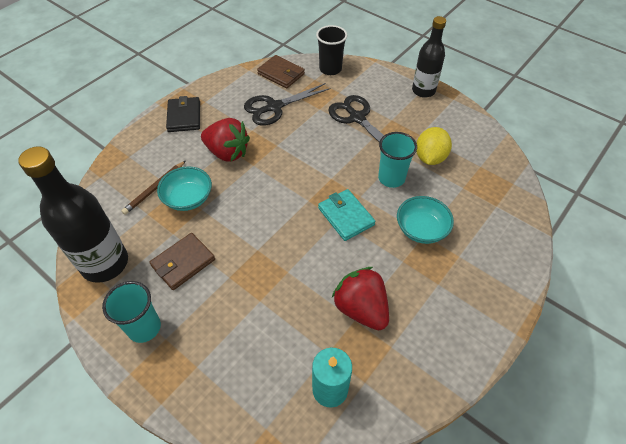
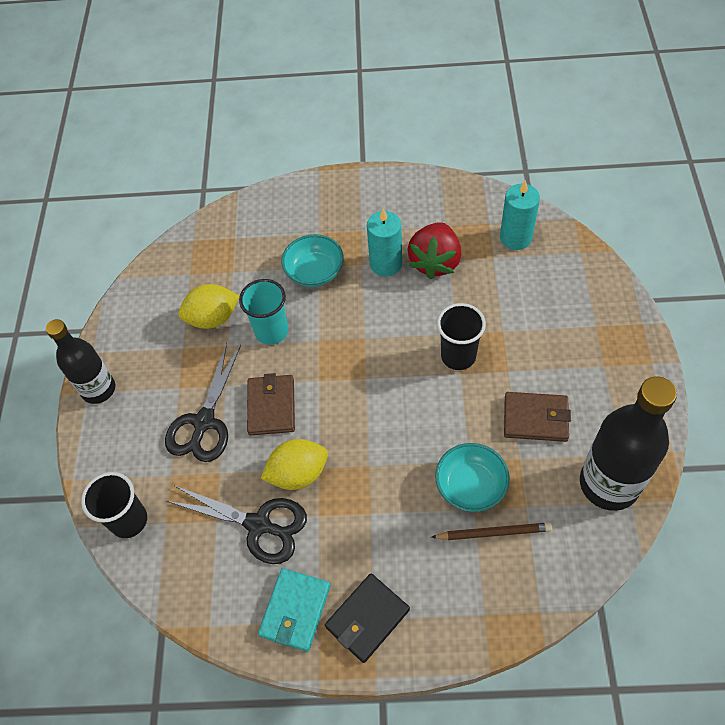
camera: 125 degrees left, 5 degrees up
turquoise cup [102,281,161,343] -> none
red strawberry [201,118,250,162] -> none
brown wallet [257,55,305,88] -> brown wallet moved to [247,373,295,435]
turquoise wallet [318,189,375,241] -> turquoise wallet moved to [258,568,330,652]
none -> yellow lemon [261,439,328,490]
none -> turquoise candle [367,209,402,277]
none -> black cup [437,303,486,370]

